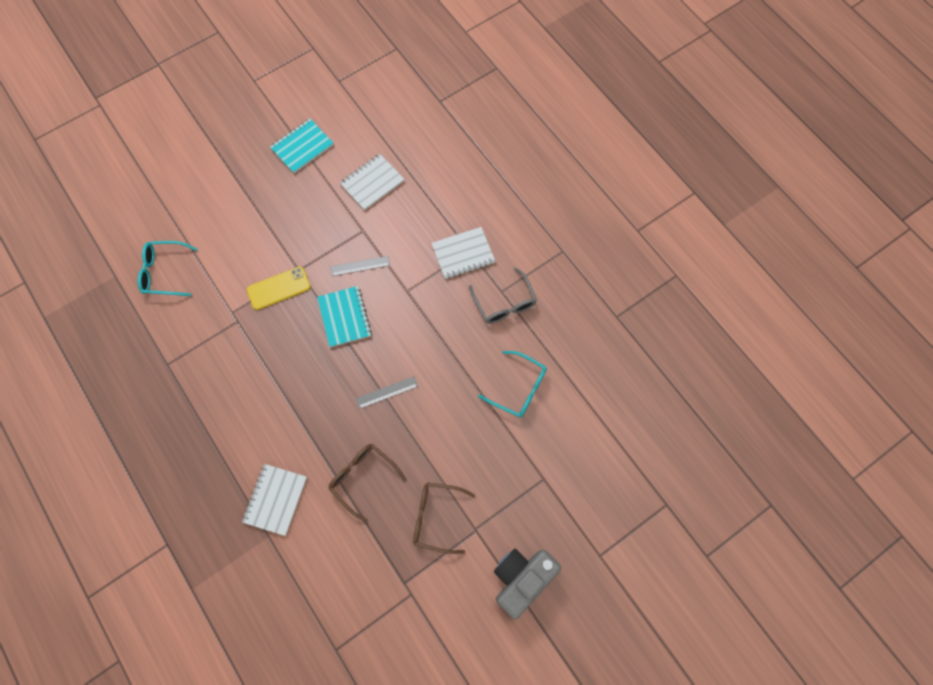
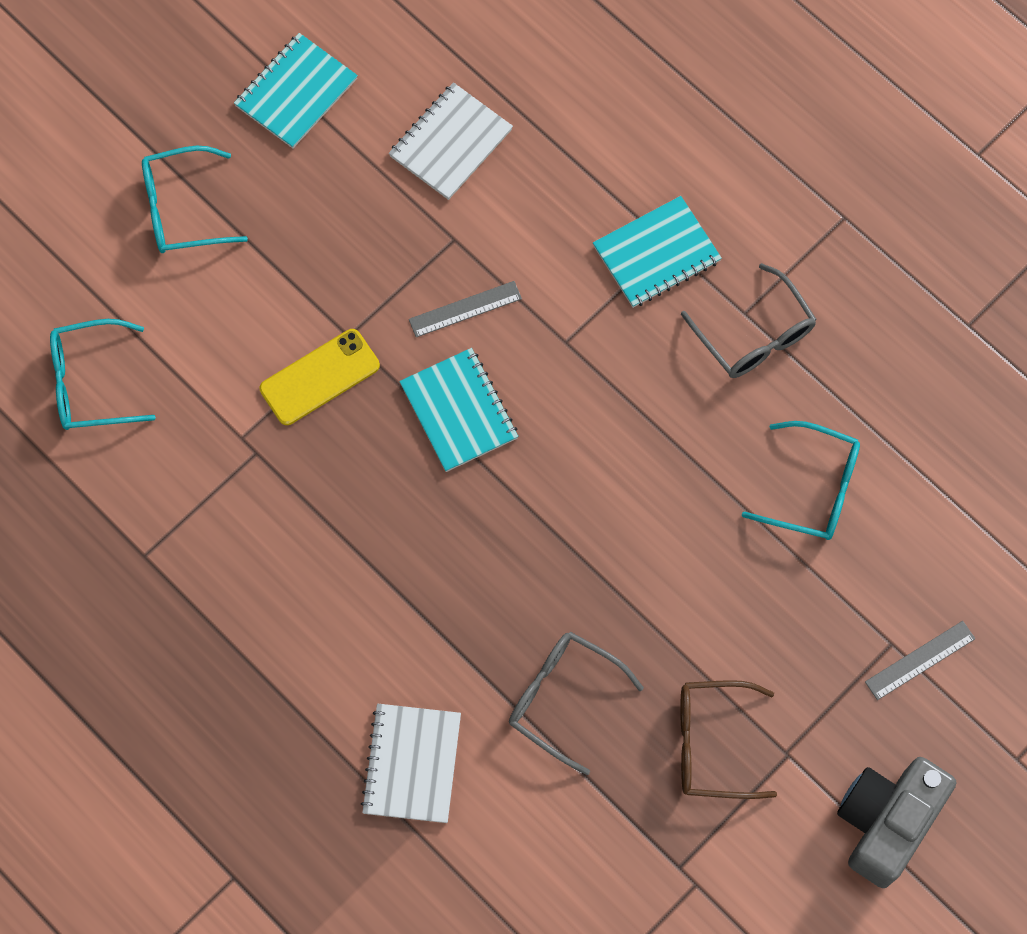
camera: 10 degrees left, 0 degrees up
brown glasses [328,444,407,523] -> grey glasses [509,632,644,775]
grey ruler [356,376,418,409] -> grey ruler moved to [865,621,975,700]
white notebook [431,227,495,279] -> turquoise notebook [593,196,722,308]
none -> turquoise glasses [142,145,248,253]

